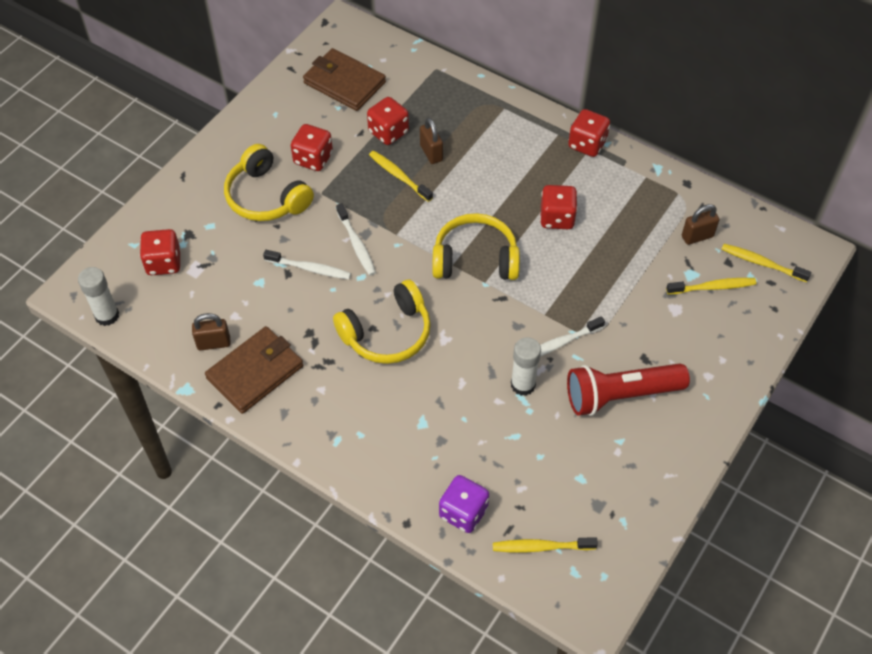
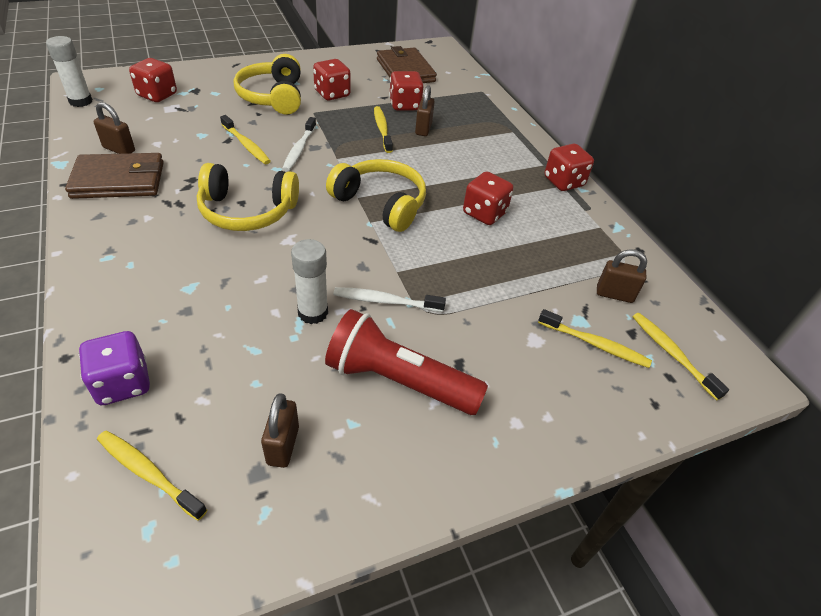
camera: 30 degrees right, 10 degrees down
white toothbrush [263,250,351,279] -> yellow toothbrush [220,115,271,164]
none -> brown padlock [261,393,299,468]

